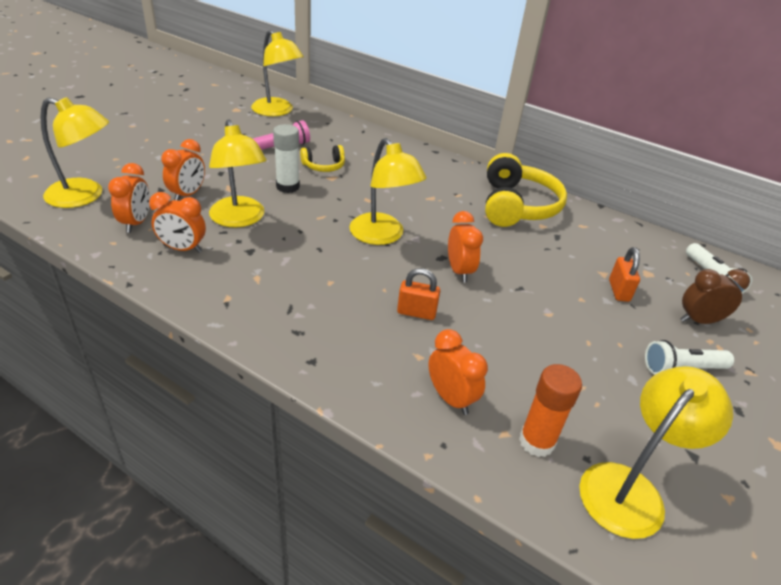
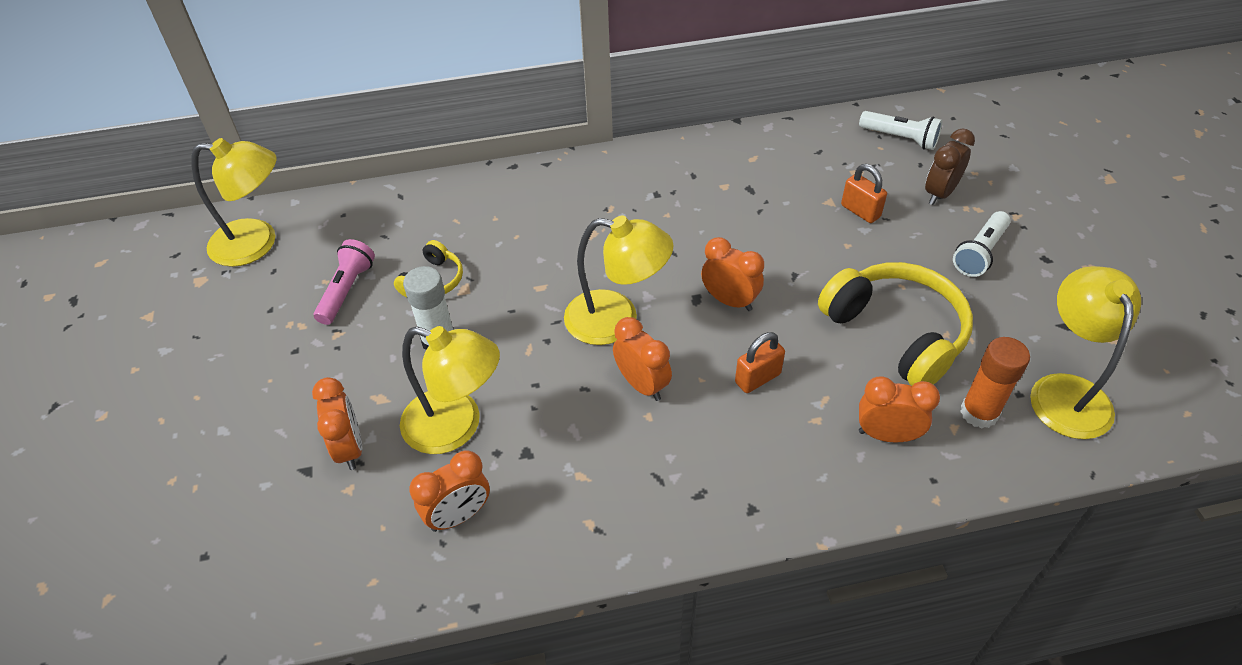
camera: 40 degrees left, 10 degrees up
yellow lamp [40,97,109,208] -> none
orange clock [108,163,150,233] -> orange clock moved to [613,317,672,401]
yellow headphones [485,153,567,227] -> yellow headphones moved to [818,262,973,386]

